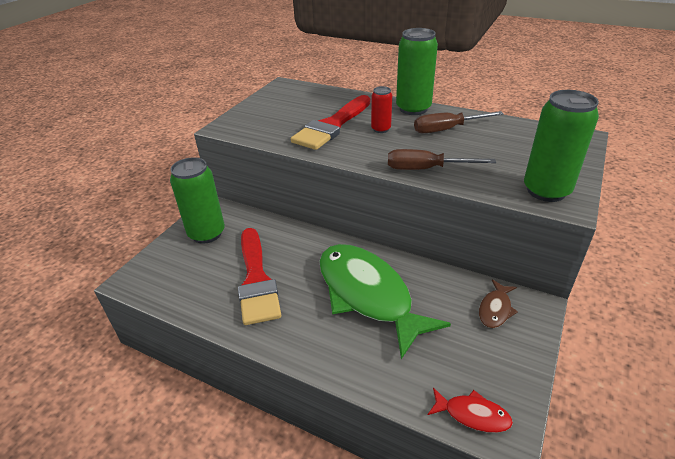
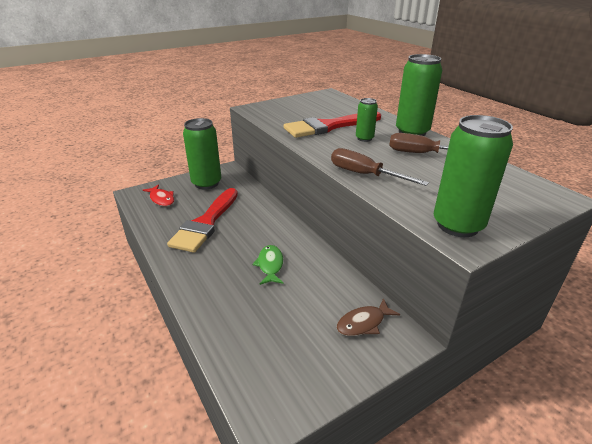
camera: 30 degrees right, 5 degrees down
green fish [319,244,451,359] -> green fish [252,245,283,285], size x0.41
red can [371,86,392,133] -> green can [356,98,378,142]
red fish [428,388,513,433] -> red fish moved to [143,184,174,206]

